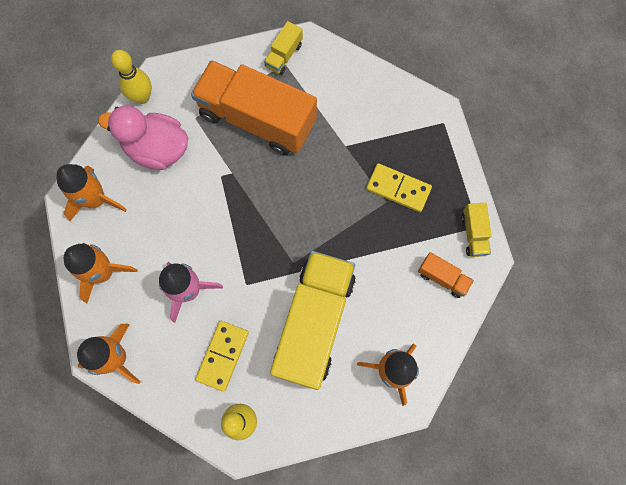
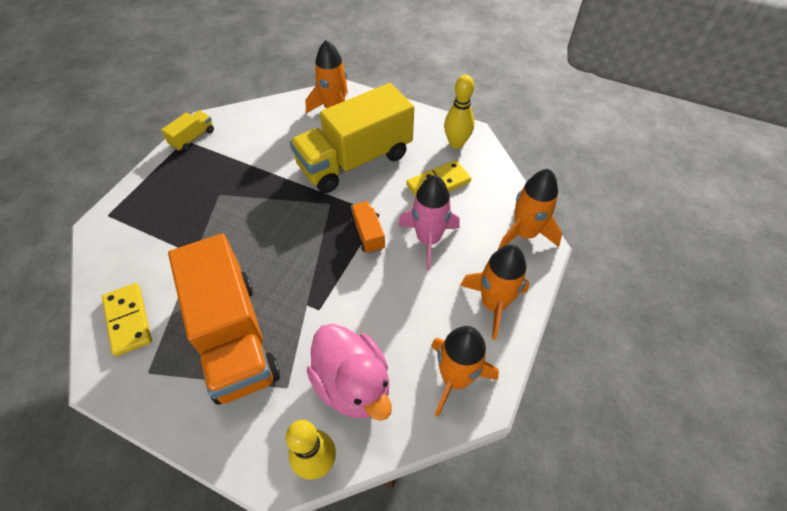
camera: 140 degrees left, 20 degrees down
yellow truck [264,21,303,75] -> none
yellow domino [366,163,432,212] -> yellow domino moved to [102,283,152,356]
orange truck [418,252,474,298] -> orange truck moved to [351,201,385,254]

